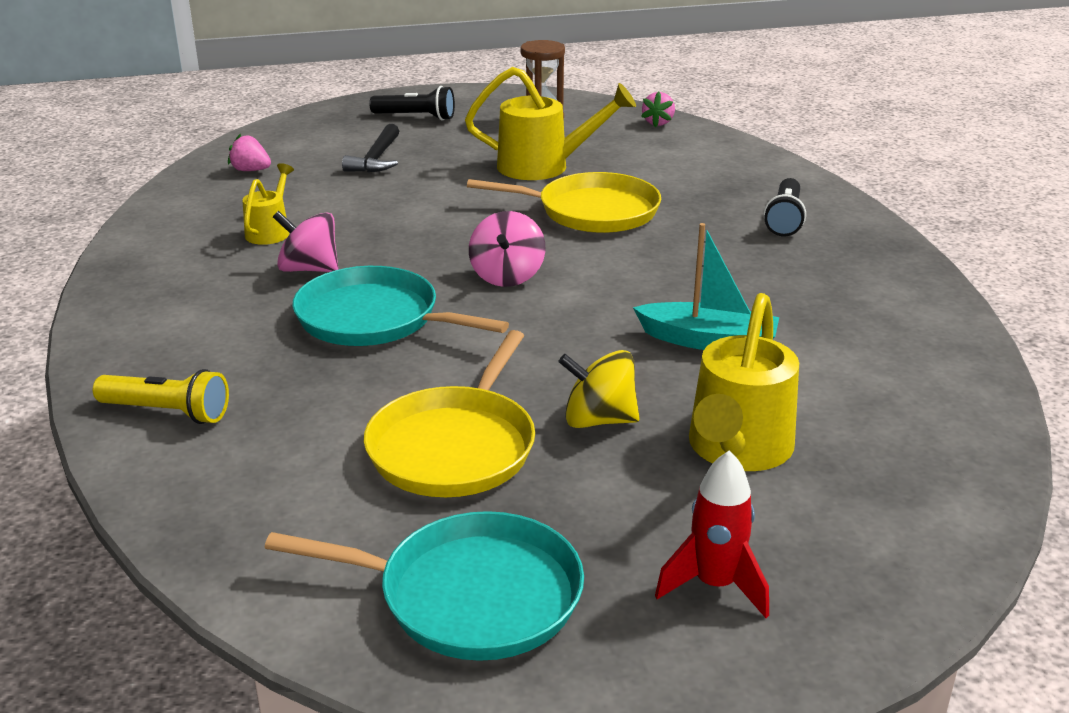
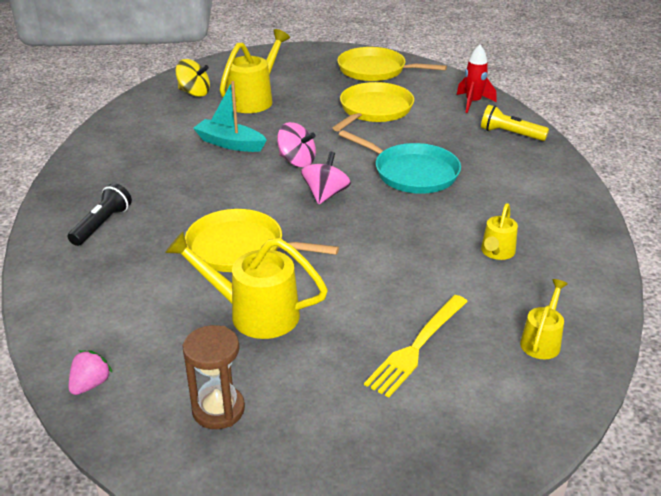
camera: 170 degrees left, 5 degrees up
pink strawberry [228,133,271,171] -> yellow watering can [520,279,568,359]
turquoise pan [264,511,584,661] -> yellow pan [337,47,447,81]
pink spinning top [273,211,338,272] -> pink spinning top moved to [277,122,316,167]
black hammer [342,124,399,173] -> yellow fork [364,295,468,398]
black flashlight [369,86,455,120] -> none
yellow spinning top [558,350,640,428] -> yellow spinning top moved to [175,59,210,97]
red rocket [655,450,769,618] -> red rocket moved to [457,45,496,113]

